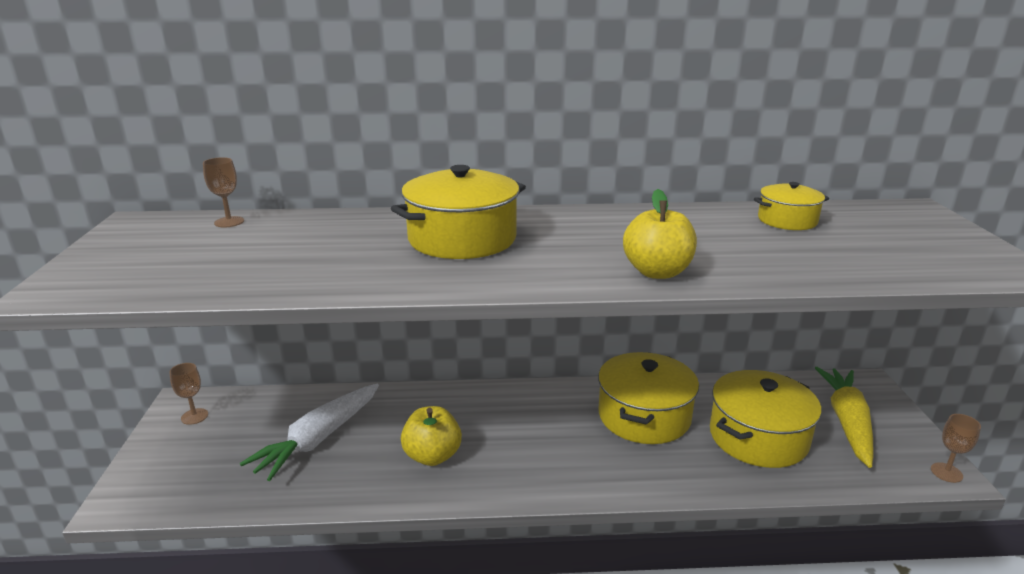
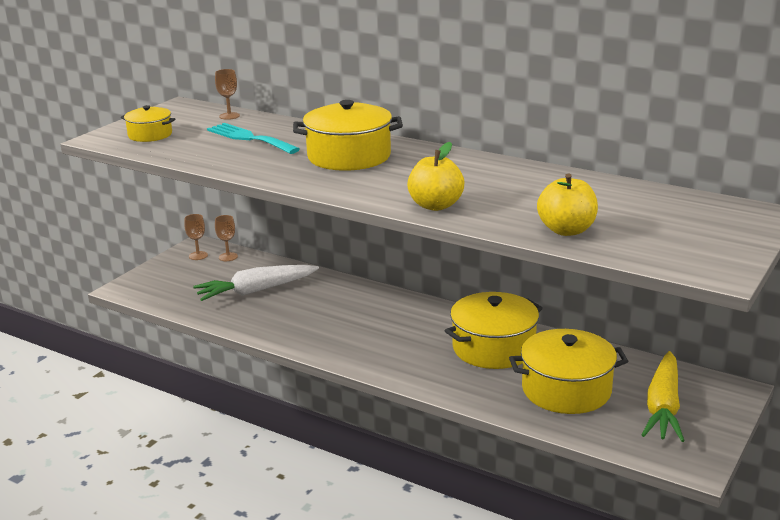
camera: 35 degrees right, 0 degrees up
yellow apple [401,406,462,466] -> yellow apple moved to [537,173,598,236]
yellow pot [754,182,829,230] -> yellow pot moved to [121,105,175,142]
yellow carrot [815,367,874,468] -> yellow carrot turned 150 degrees clockwise [642,351,685,442]
brown goblet [931,414,981,483] -> brown goblet moved to [215,215,238,261]
none -> turquoise fork [207,123,300,154]

